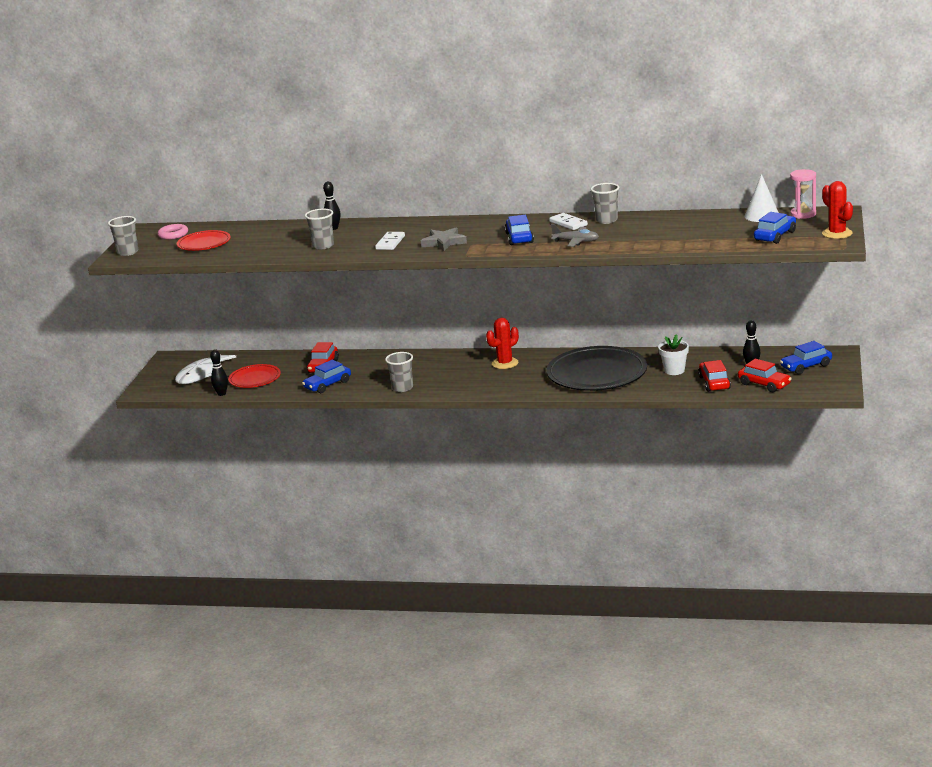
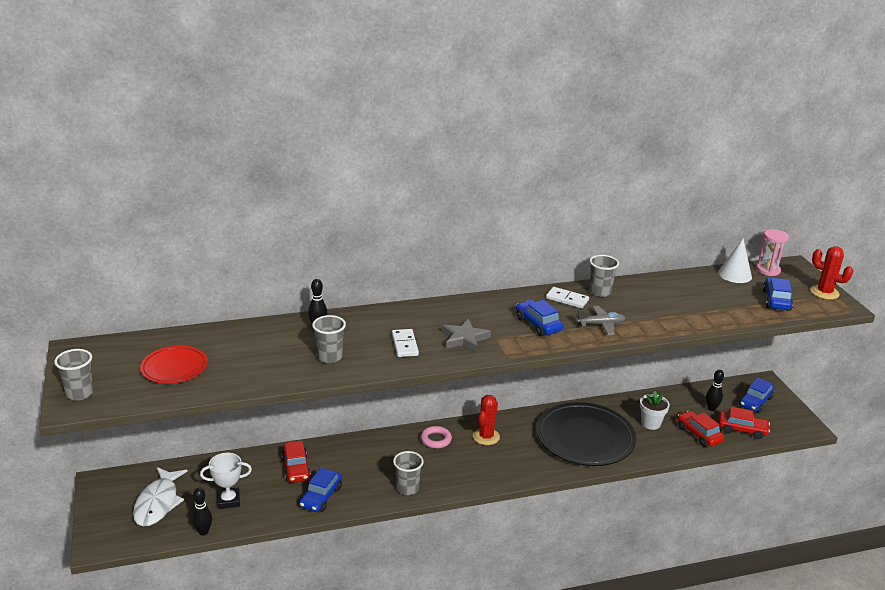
camera: 30 degrees left, 5 degrees up
pink ring [158,224,188,240] -> pink ring moved to [421,426,452,449]
red plate [228,364,281,388] -> white trophy [200,453,252,509]

